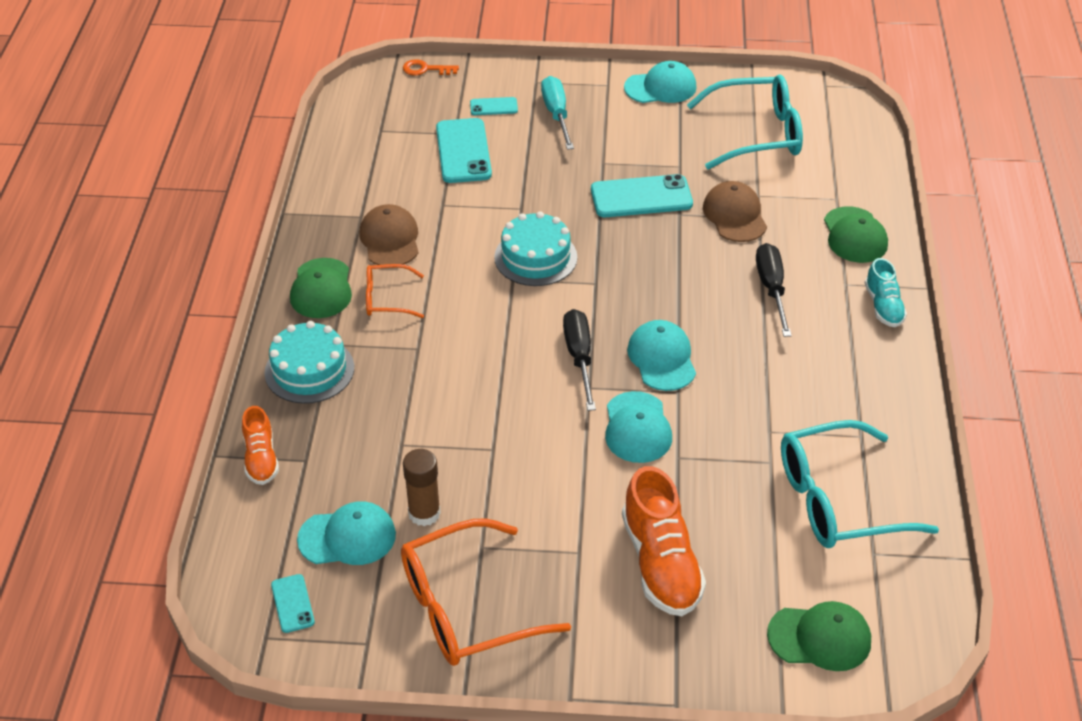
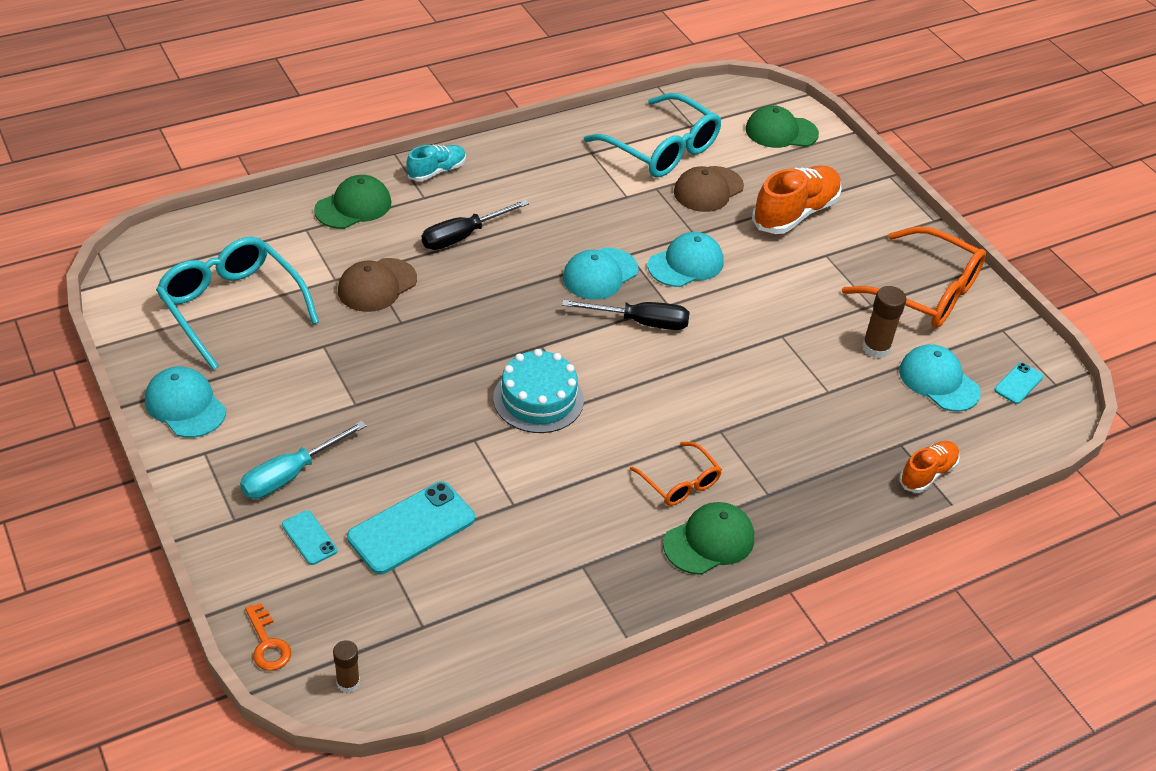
camera: 125 degrees left, 0 degrees up
turquoise cake [264,321,354,404] -> none
brown cap [359,204,419,265] -> brown cap moved to [674,166,744,212]
black screwdriver [563,309,596,411] -> black screwdriver turned 135 degrees counterclockwise [562,300,690,330]
turquoise phone [591,174,693,217] -> none
green cap [767,601,871,671] -> green cap turned 60 degrees counterclockwise [745,105,819,148]
none -> brown glue stick [333,640,360,693]

